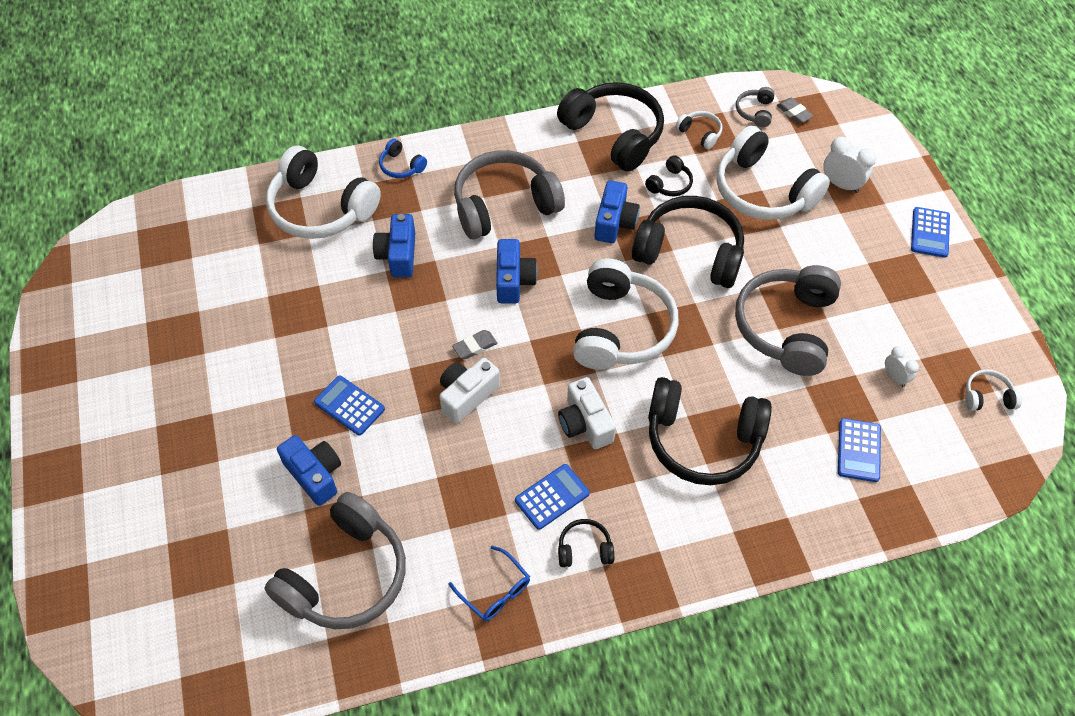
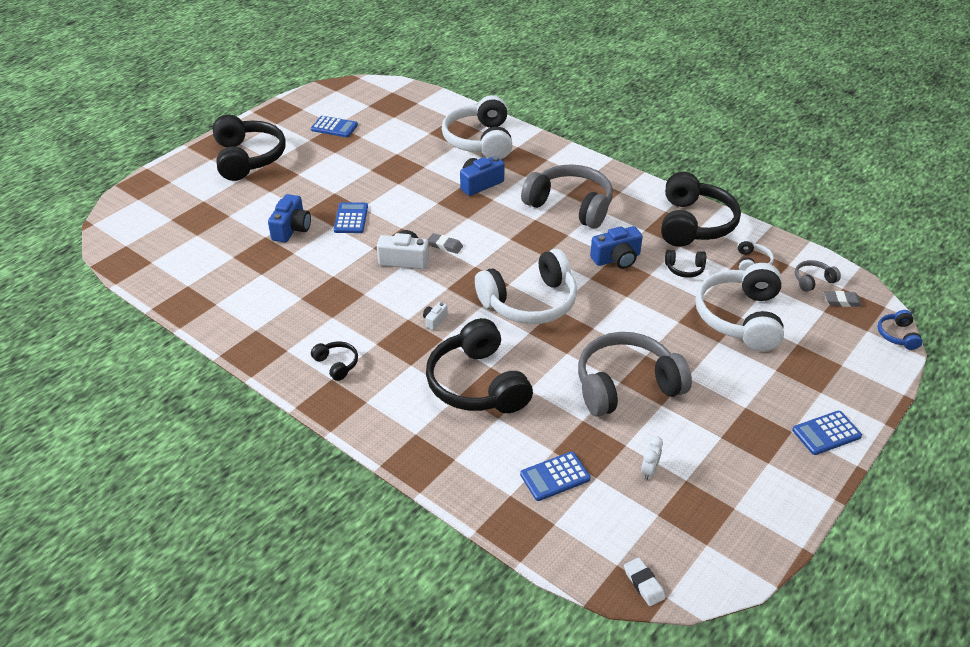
camera: 55 degrees right, 15 degrees down
grey headphones [264,492,406,629] -> none
blue headphones [379,139,427,178] -> blue headphones moved to [878,310,923,350]
blue glasses [449,546,530,621] -> none
blue camera [496,239,538,303] -> none
blue calculator [515,464,590,530] -> blue calculator moved to [311,116,358,137]
white camera [558,377,616,449] -> white camera [423,302,448,330], size x0.51
black headphones [632,196,744,288] -> black headphones moved to [213,115,286,181]
grey eraser [777,98,813,124] -> grey eraser turned 75 degrees clockwise [824,291,862,307]
white clock [823,137,877,193] -> none
white headphones [965,369,1022,411] -> none
none -> white eraser [624,558,665,606]

